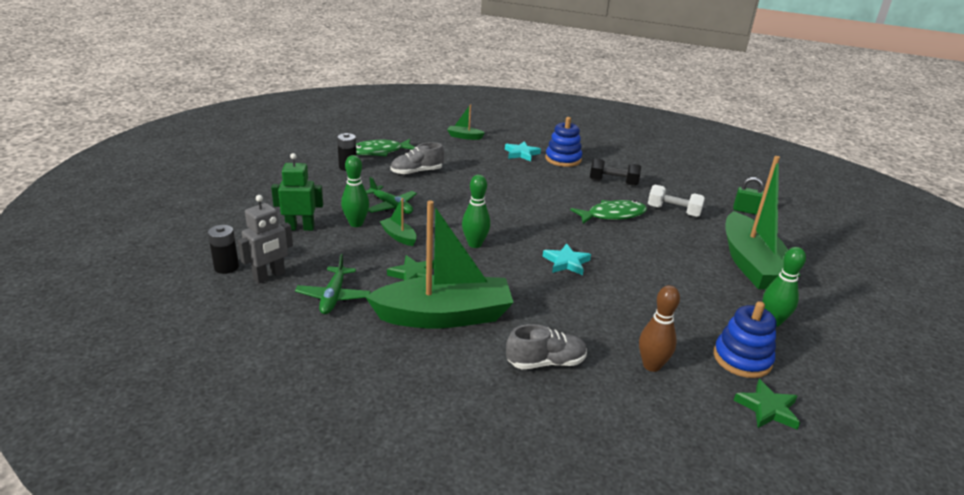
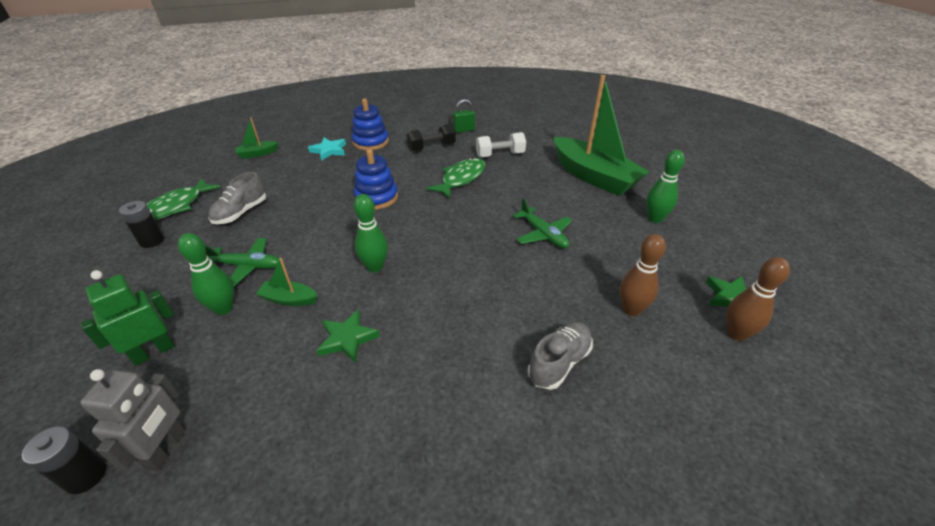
camera: 35 degrees left, 10 degrees up
green plane [295,254,371,314] -> green plane moved to [513,198,572,248]
green boat [365,200,514,328] -> none
turquoise star [542,243,591,275] -> none
blue stacking toy [714,301,777,378] -> blue stacking toy moved to [354,149,398,210]
green padlock [733,177,763,215] -> green padlock moved to [453,99,475,133]
none -> brown bowling pin [726,257,790,341]

